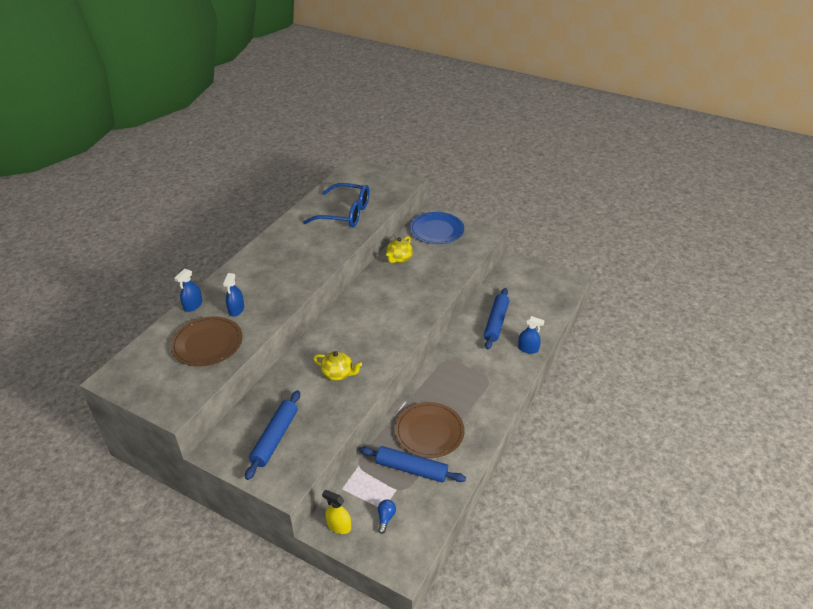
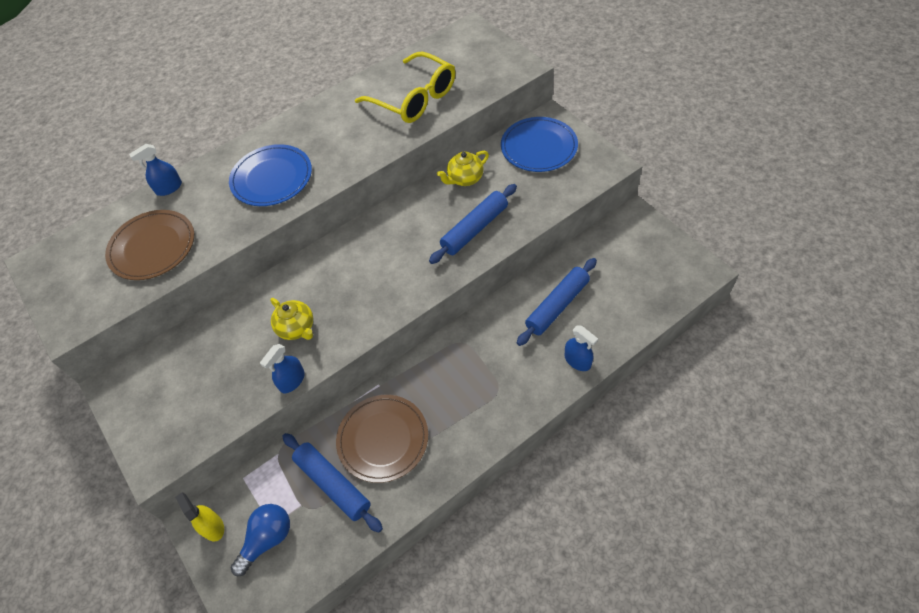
camera: 30 degrees right, 15 degrees up
blue spray bottle [223,273,244,317] -> blue spray bottle moved to [260,344,305,393]
blue rolling pin [245,390,300,480] -> blue rolling pin moved to [429,184,517,264]
blue glasses [303,183,369,228] -> yellow glasses [355,52,455,123]
blue light bulb [378,499,396,534] -> blue light bulb [231,504,290,576], size x1.72
none -> blue plate [229,144,312,206]

